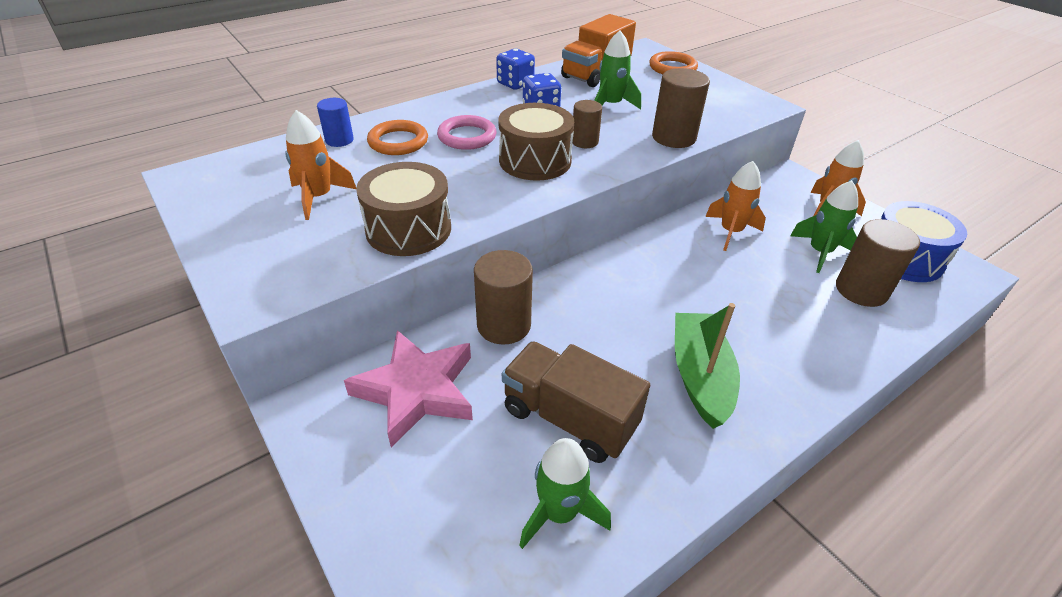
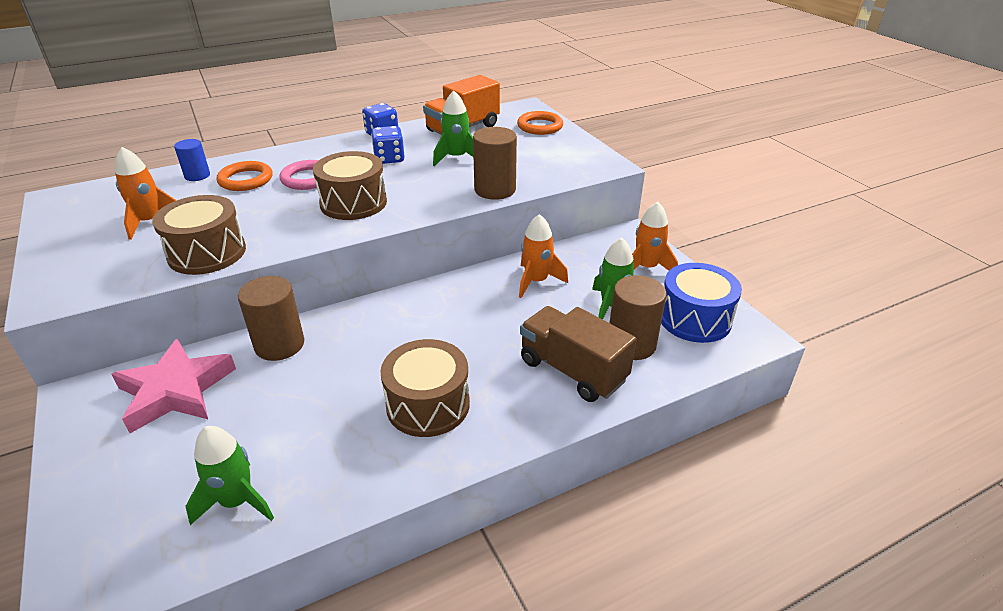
camera: 10 degrees right, 5 degrees down
brown truck [502,341,650,463] -> brown truck moved to [520,306,637,402]
brown cylinder [573,100,602,148] -> none
green boat [675,303,740,429] -> brown drum [380,339,470,437]

